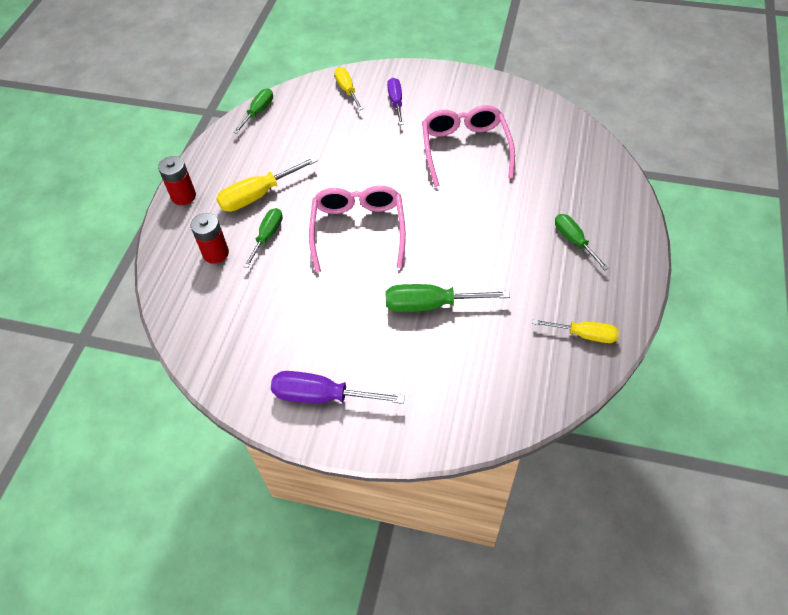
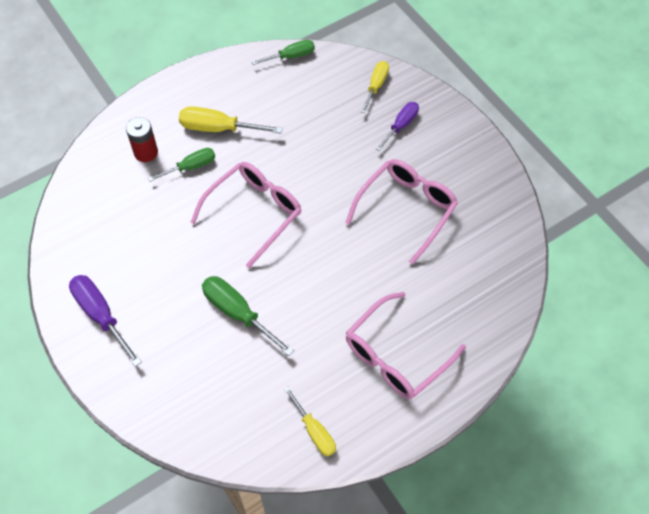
camera: 40 degrees right, 5 degrees up
red battery [158,156,196,205] -> none
green screwdriver [555,214,609,270] -> pink glasses [346,292,466,399]

